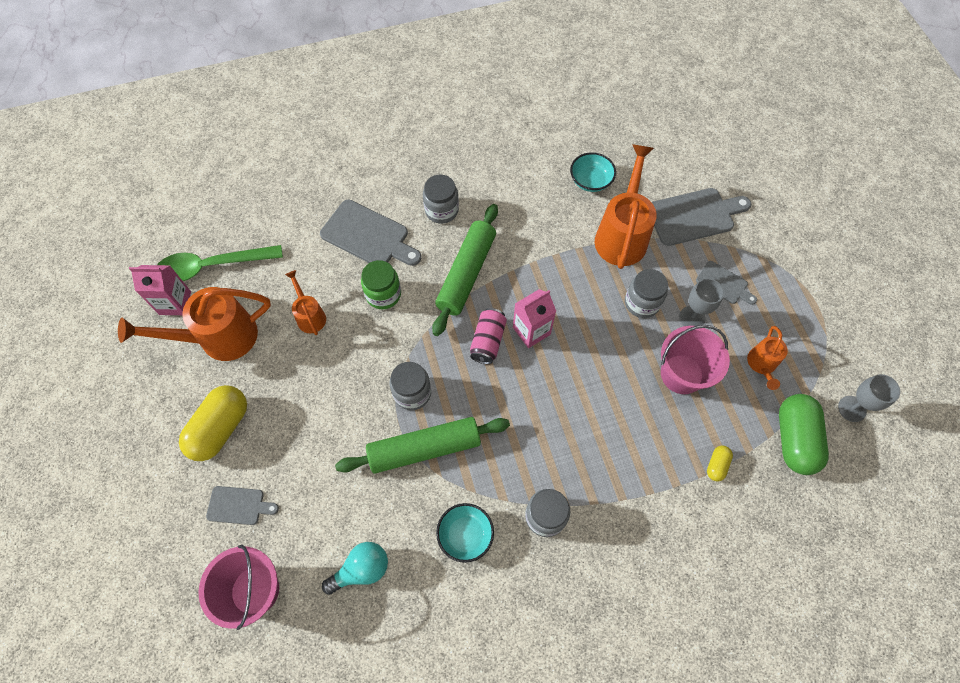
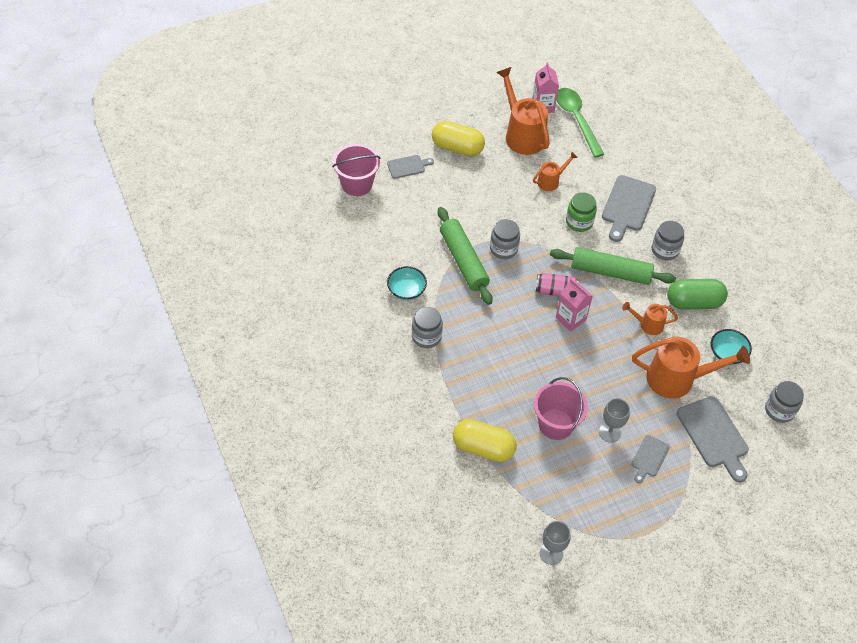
camera: 80 degrees right, 10 degrees down
grey cutting board [206,486,279,525] -> grey cutting board turned 105 degrees counterclockwise [387,155,434,179]
turquoise light bulb [322,542,388,595] -> none
grey jar [625,269,668,318] -> grey jar moved to [765,381,804,423]
yellow capsule [707,446,733,481] -> yellow capsule [453,419,517,462], size x2.18
orange watering can [747,326,788,390] -> orange watering can moved to [622,302,678,335]
green capsule [779,394,829,475] -> green capsule moved to [667,279,728,310]

